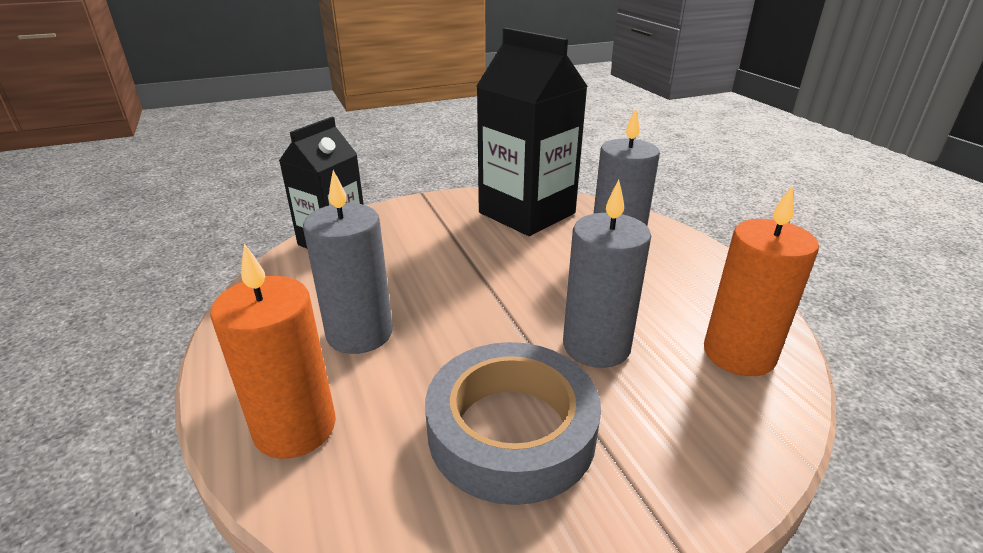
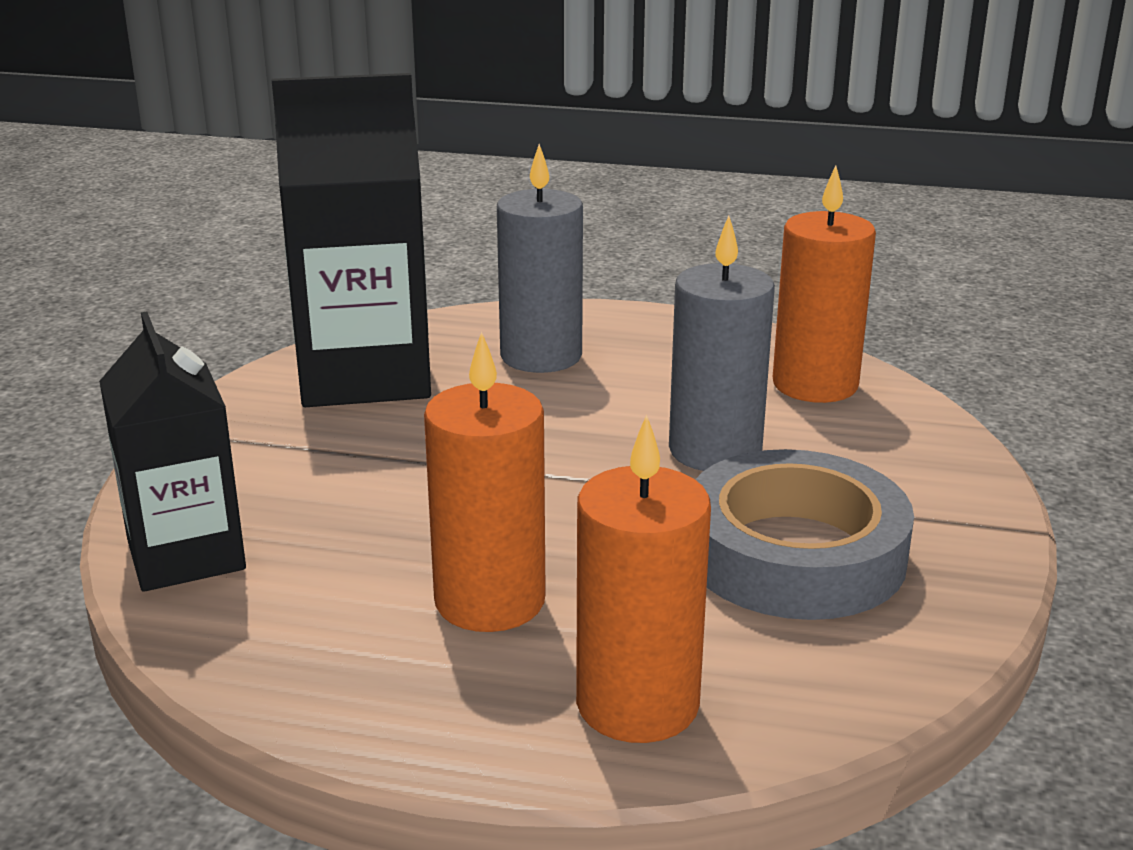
camera: 55 degrees left, 5 degrees down
grey candle [303,170,393,354] -> orange candle [424,332,546,632]

